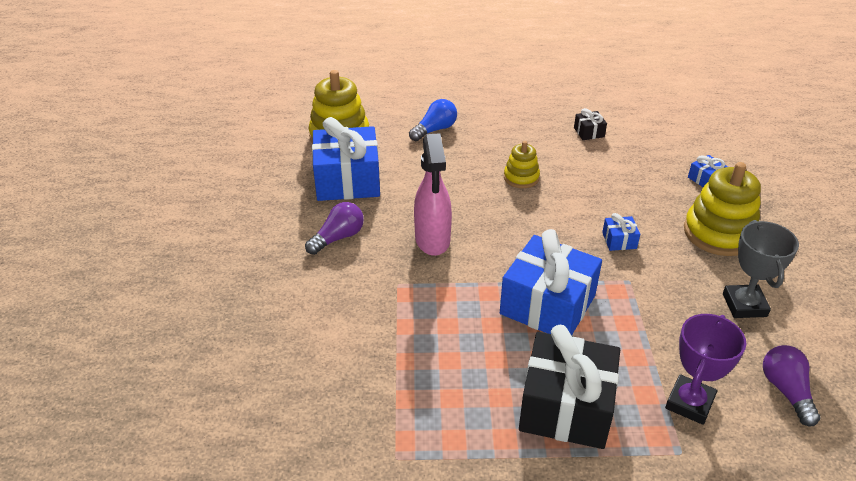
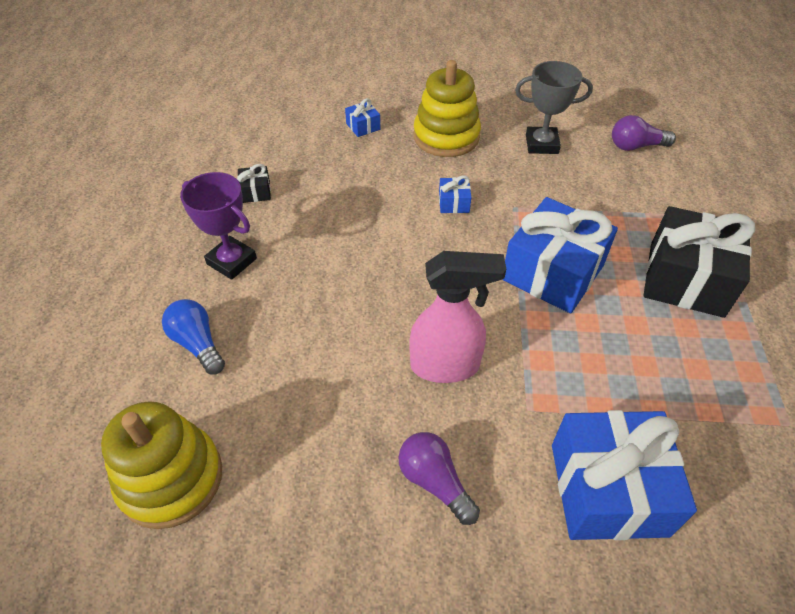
camera: 85 degrees left, 10 degrees up
blue gift [312,117,380,201] -> blue gift moved to [552,410,697,540]
yellow stacking toy [504,141,540,188] -> none
purple trophy [665,314,746,425] -> purple trophy moved to [180,172,257,280]

